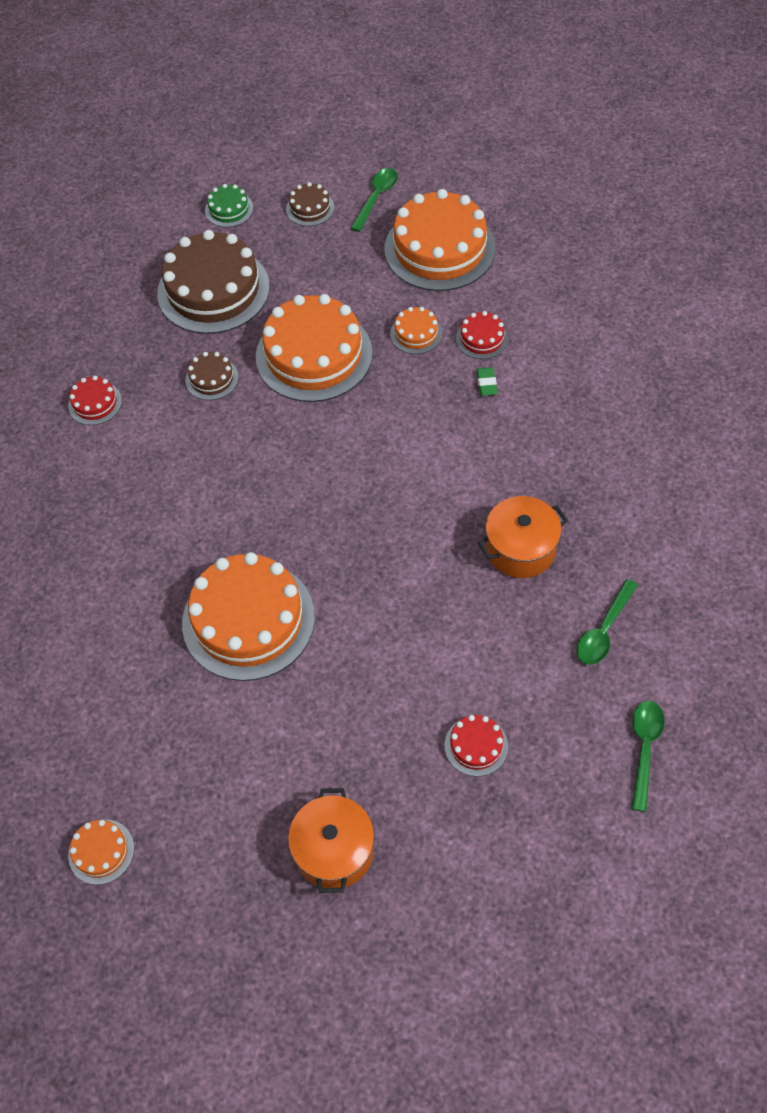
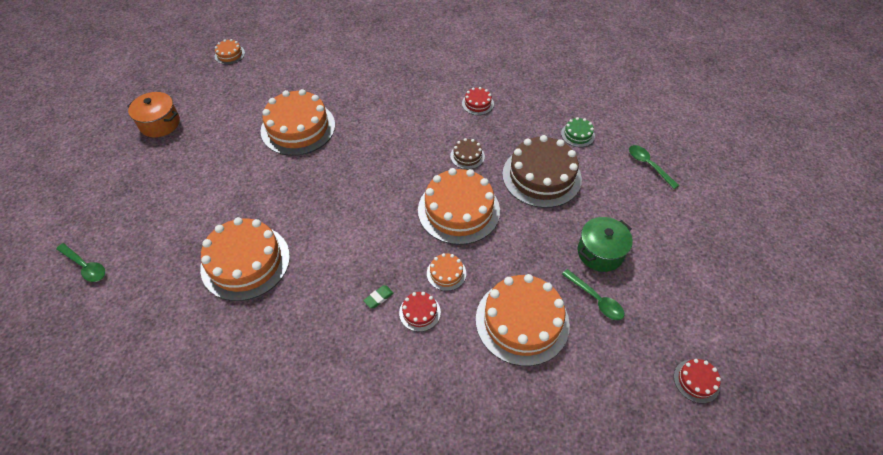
camera: 110 degrees right, 5 degrees down
green cake [205,184,253,227] -> green cake moved to [561,117,595,147]
brown cake [286,182,334,226] -> green pot [578,217,633,272]
red cake [444,715,508,776] -> red cake moved to [674,359,721,403]
green eraser [476,367,498,396] -> green eraser turned 60 degrees counterclockwise [363,285,394,308]
orange pot [478,496,568,578] -> orange cake [200,217,290,301]
green spoon [576,579,638,665] -> green spoon moved to [629,145,679,189]

